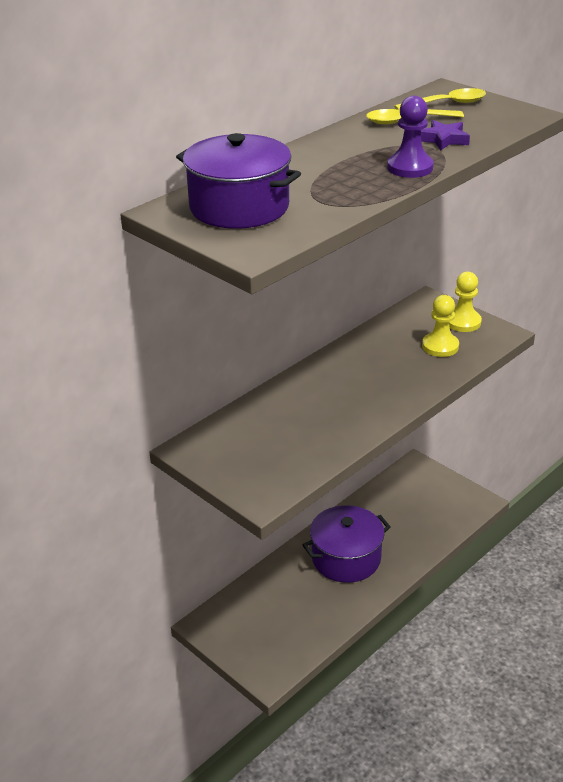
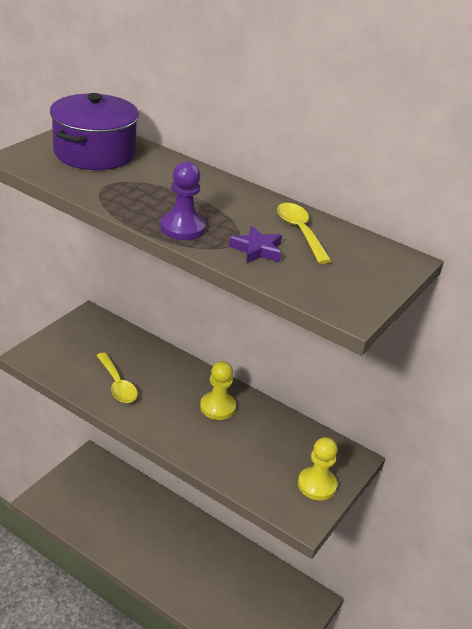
camera: 75 degrees right, 0 degrees up
purple pot [302,505,391,583] -> none
yellow spoon [394,88,486,110] -> yellow spoon moved to [96,352,138,403]
yellow pawn [422,295,459,357] -> yellow pawn moved to [200,361,236,420]

